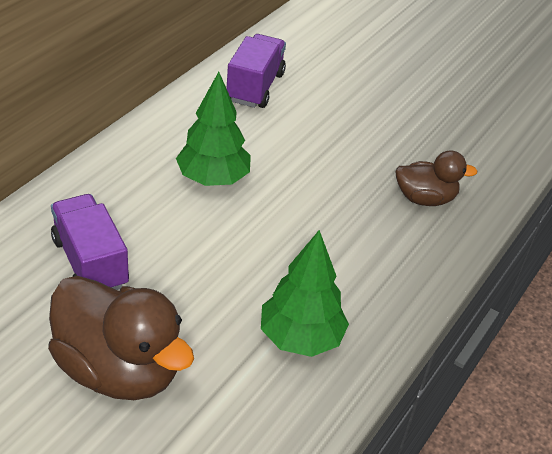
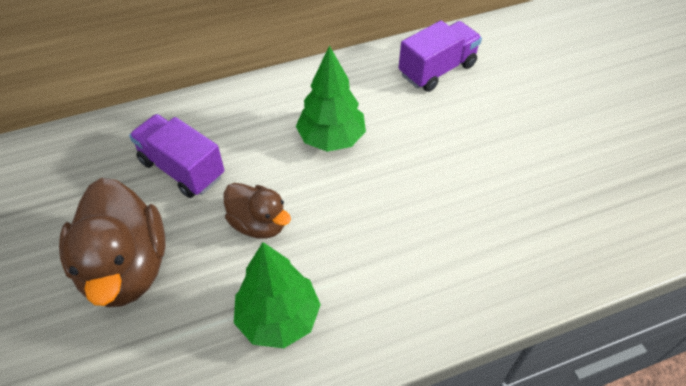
camera: 40 degrees right, 10 degrees up
purple truck [51,194,129,290] -> purple truck turned 60 degrees counterclockwise [129,114,224,198]
brown duck [395,150,478,206] -> brown duck moved to [223,183,291,239]

